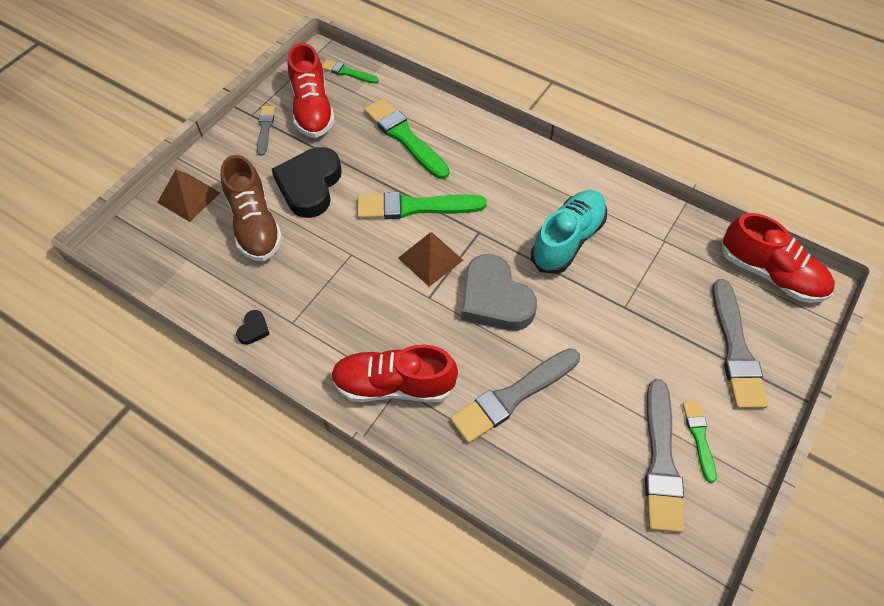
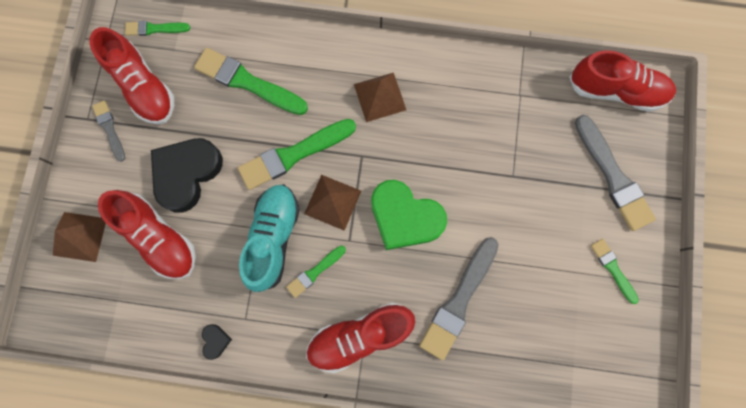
camera: 25 degrees left, 20 degrees up
brown shoe [220,155,283,261] -> red shoe [98,190,196,279]
black heart [272,147,342,218] -> black heart turned 45 degrees clockwise [151,138,223,212]
grey heart [461,254,537,331] -> green heart [371,180,447,250]
turquoise shoe [531,190,607,274] -> turquoise shoe moved to [239,184,300,292]
grey brush [645,379,685,533] -> none
none -> green brush [286,246,346,298]
none -> brown pyramid [354,73,406,122]

